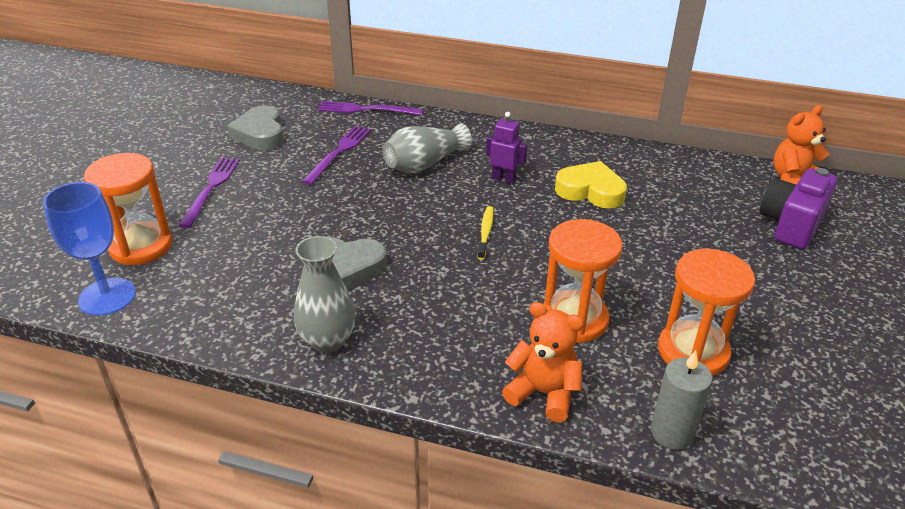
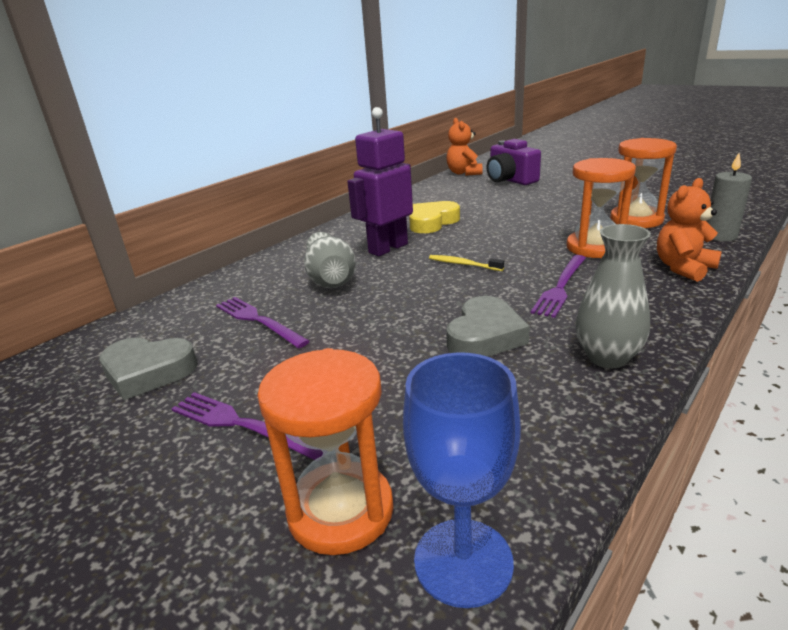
camera: 65 degrees left, 10 degrees down
purple fork [318,101,423,115] -> purple fork moved to [531,255,586,318]
purple robot [486,112,527,184] -> purple robot [347,107,413,256], size x1.87

